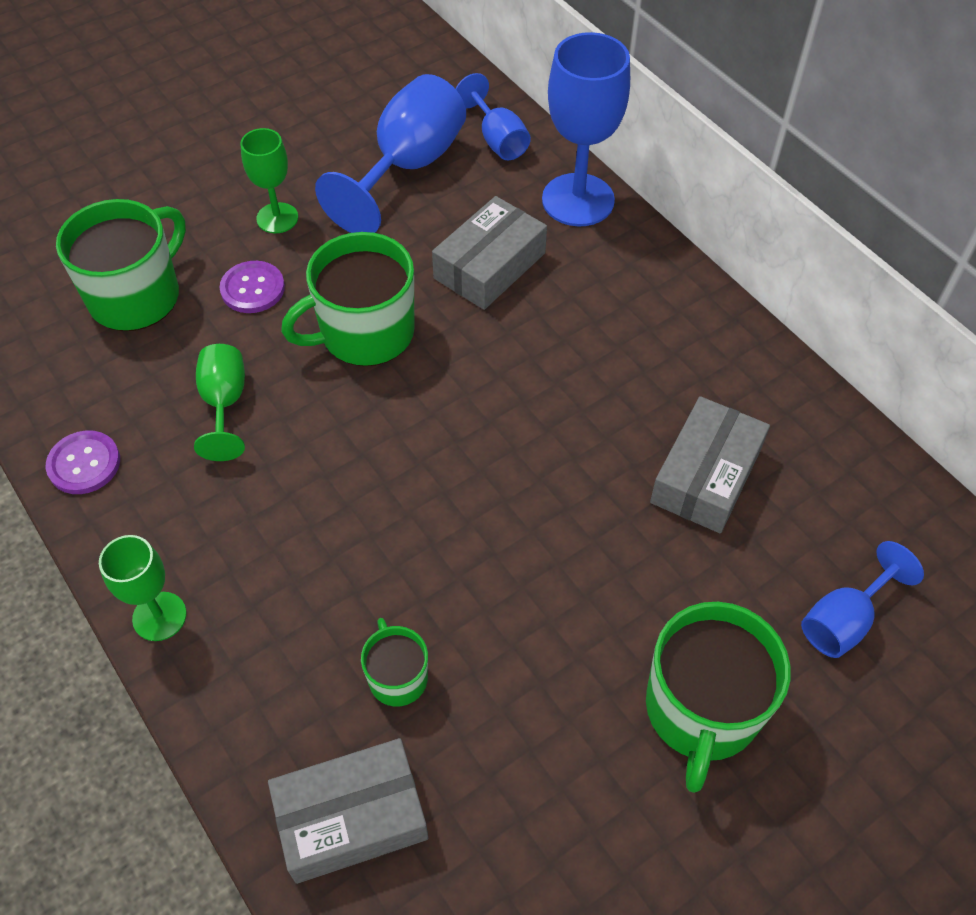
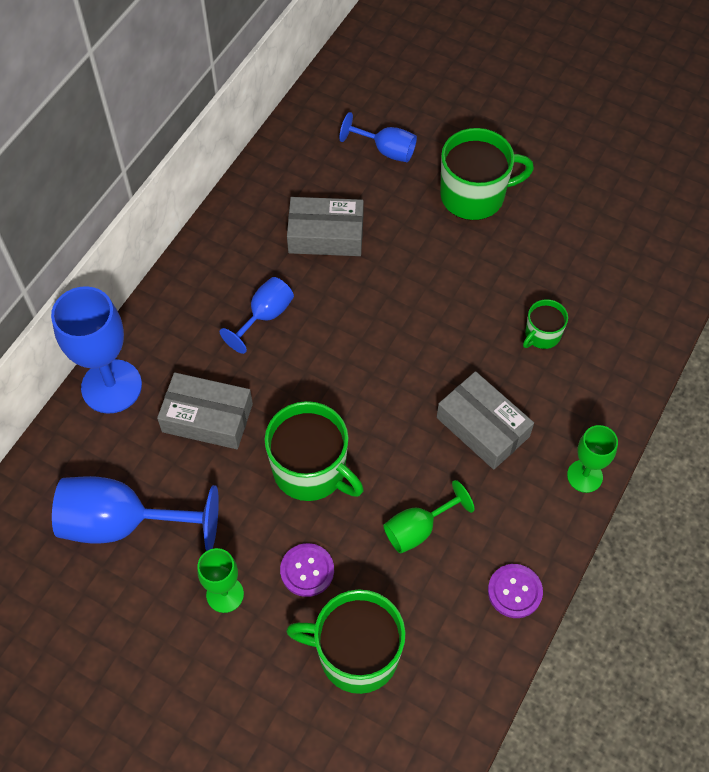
camera: 115 degrees left, 5 degrees up
grey box [268,738,429,884] -> grey box moved to [437,371,534,470]
blue goblet [456,73,531,160] -> blue goblet moved to [220,277,294,354]

